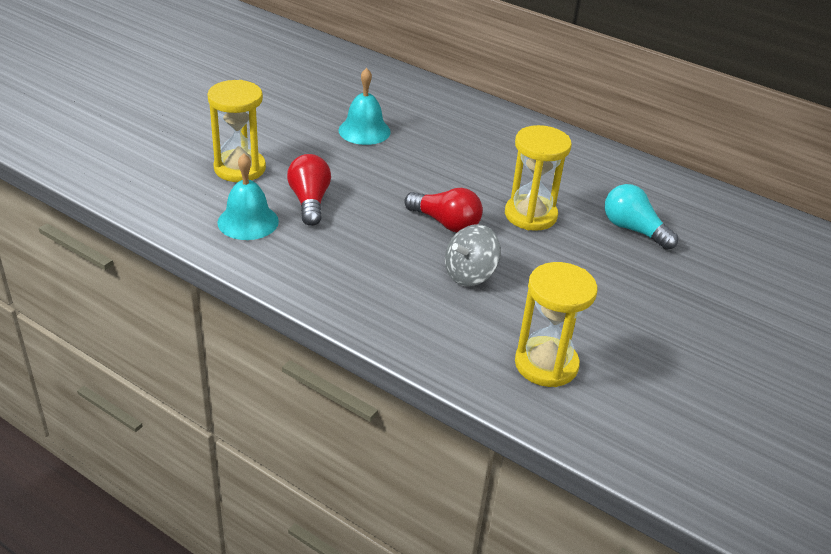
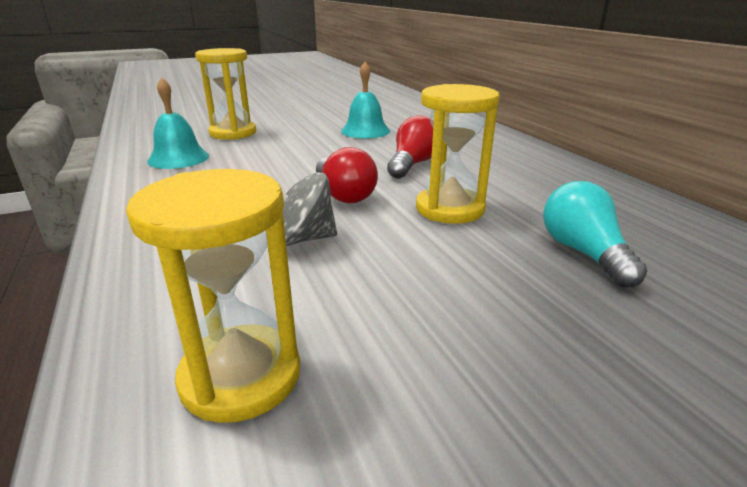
camera: 35 degrees right, 10 degrees down
red light bulb [287,154,331,226] -> red light bulb moved to [387,116,433,178]

